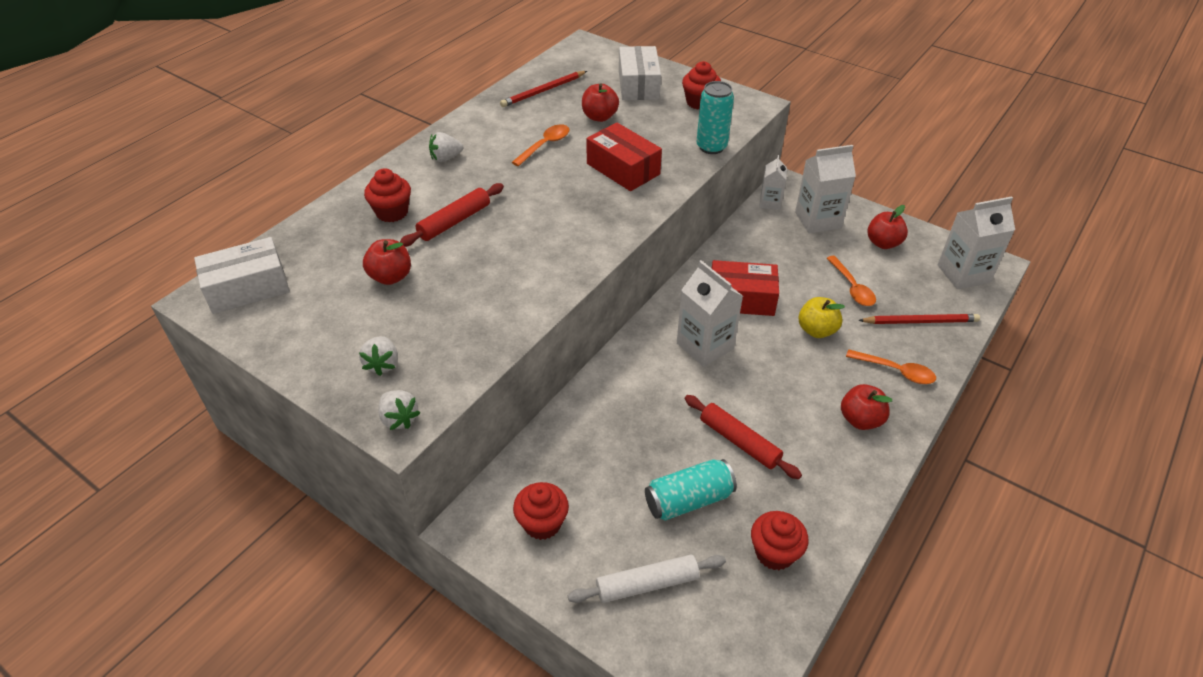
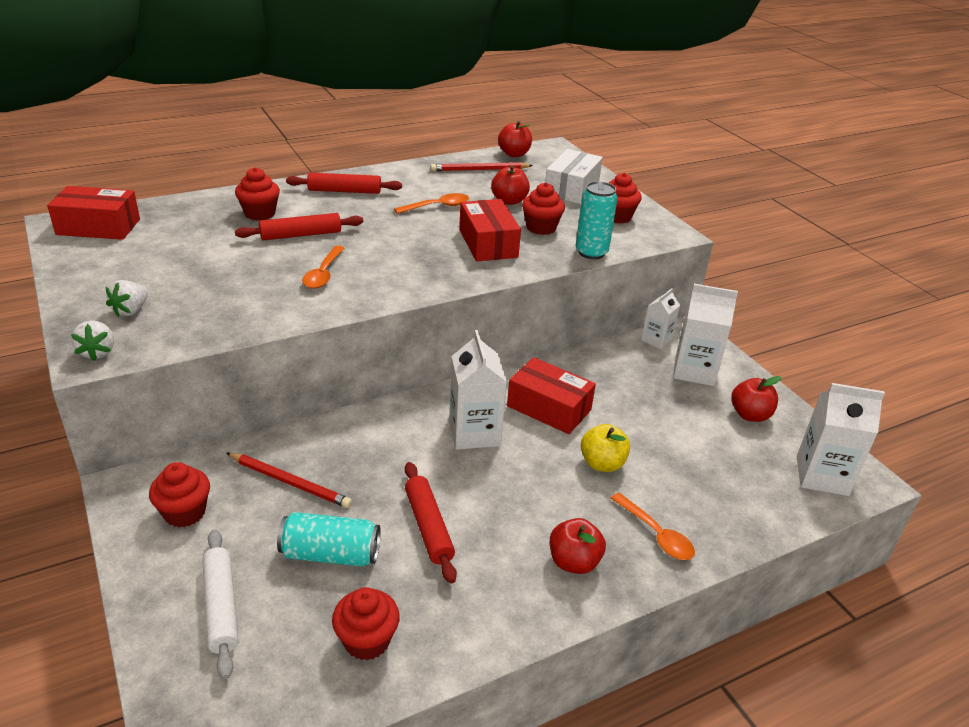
camera: 25 degrees right, 10 degrees down
white box [194,237,290,314] -> red box [47,186,140,240]
red apple [363,239,411,285] -> red apple moved to [498,121,532,157]
white strawberry [429,132,463,162] -> red rolling pin [286,173,402,194]
white rolling pin [568,555,726,603] -> white rolling pin turned 60 degrees clockwise [202,529,238,679]
orange spoon [827,256,876,306] -> orange spoon moved to [302,246,345,289]
red pencil [858,314,980,324] -> red pencil moved to [227,453,352,508]
none -> red cupcake [522,183,565,235]

